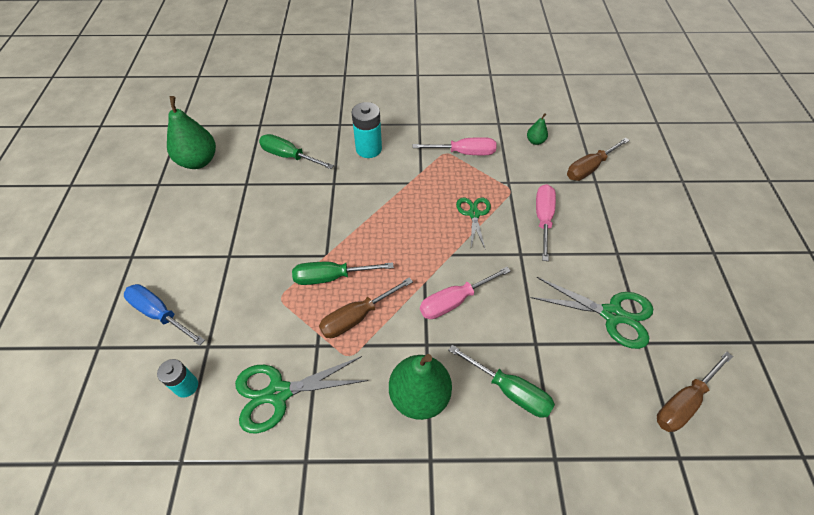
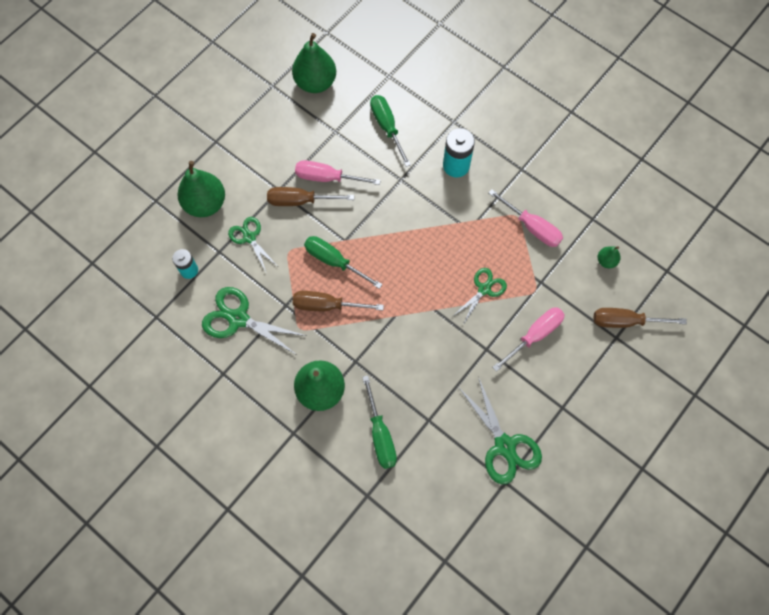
camera: 40 degrees right, 15 degrees up
blue screwdriver [124,284,205,346] -> green pear [177,161,225,217]
pink screwdriver [420,267,511,319] -> pink screwdriver moved to [295,160,381,185]
brown screwdriver [657,351,733,432] -> brown screwdriver moved to [267,187,354,206]
none -> green scissors [228,217,277,272]

